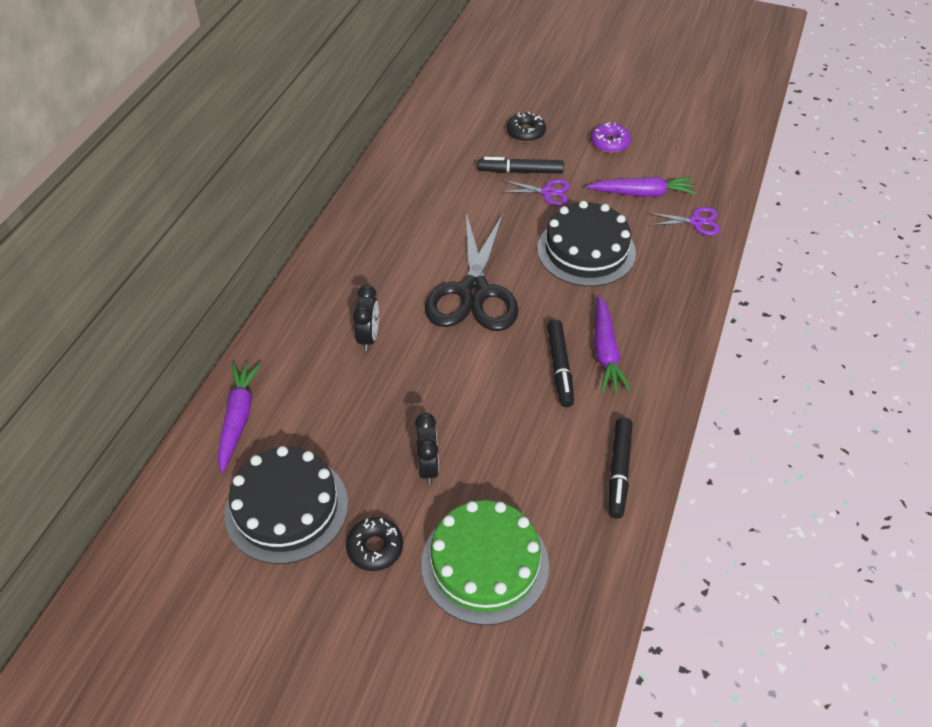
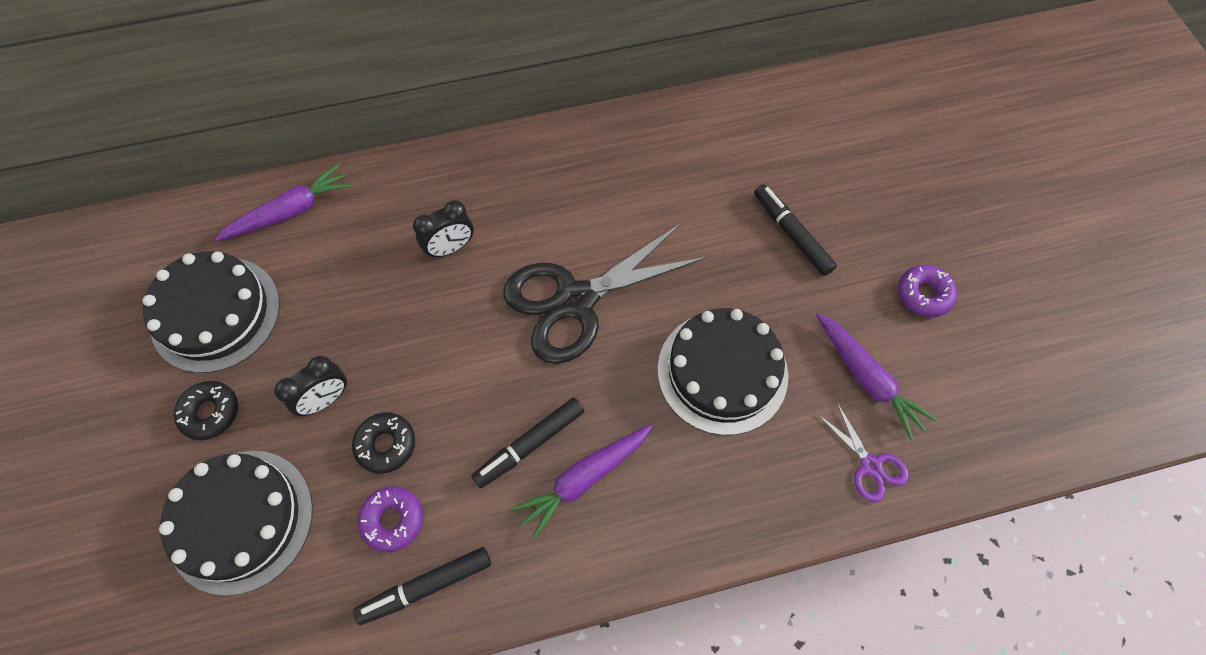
camera: 55 degrees right, 15 degrees up
green cake [421,500,549,625] -> black cake [159,451,313,596]
purple scissors [500,179,570,206] -> none
black donut [507,112,546,142] -> black donut moved to [352,412,415,474]
none -> purple donut [357,486,423,552]

